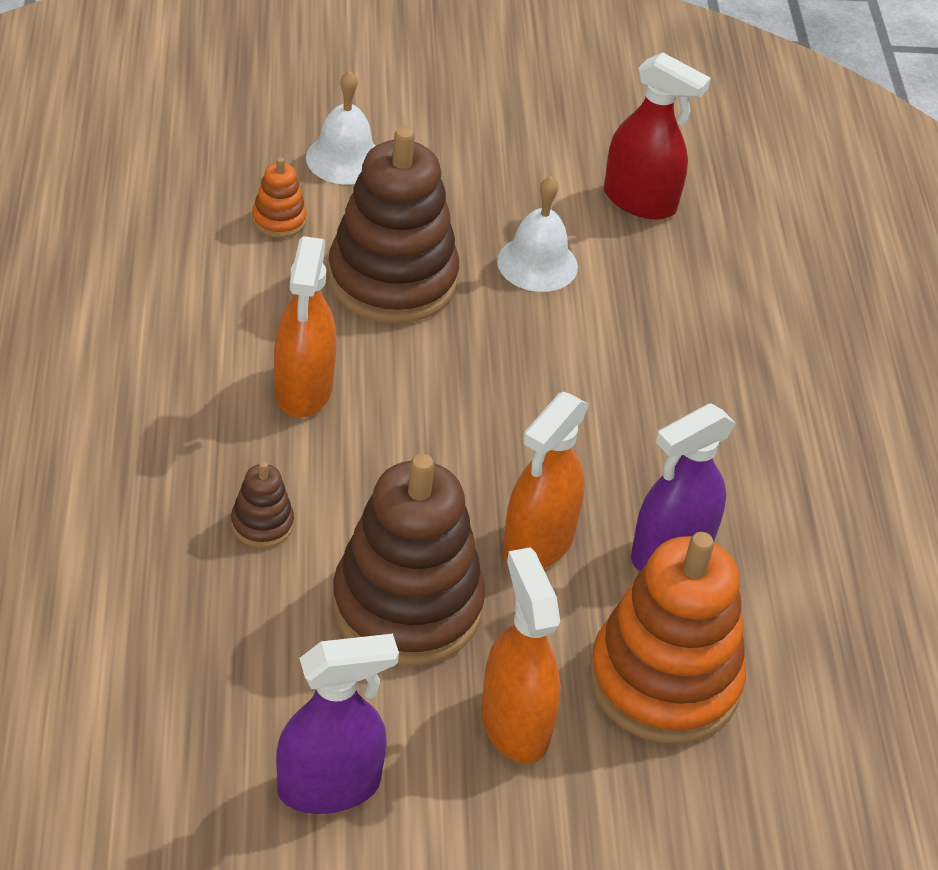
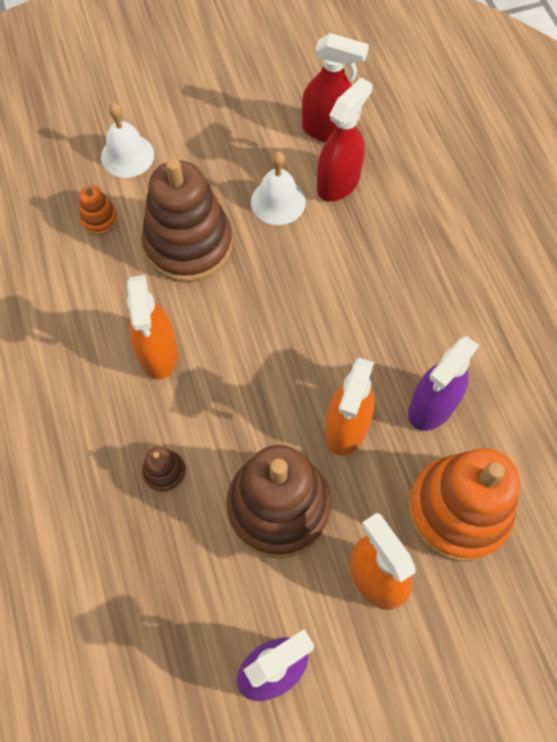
camera: 10 degrees left, 20 degrees up
none -> red spray bottle [317,77,372,202]

